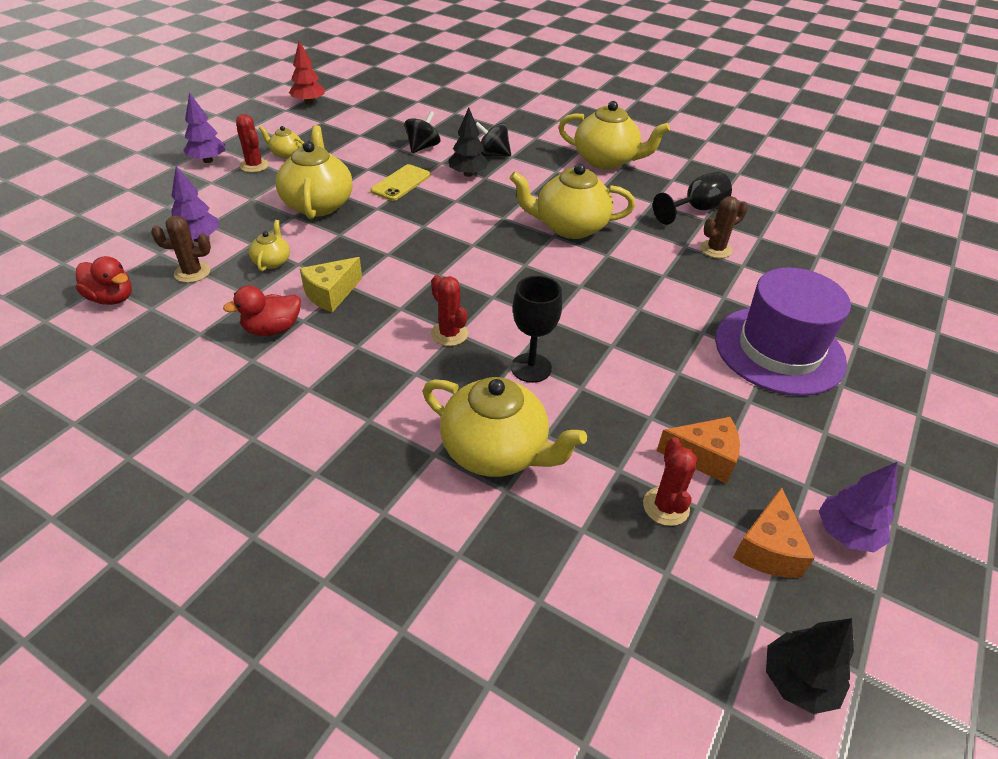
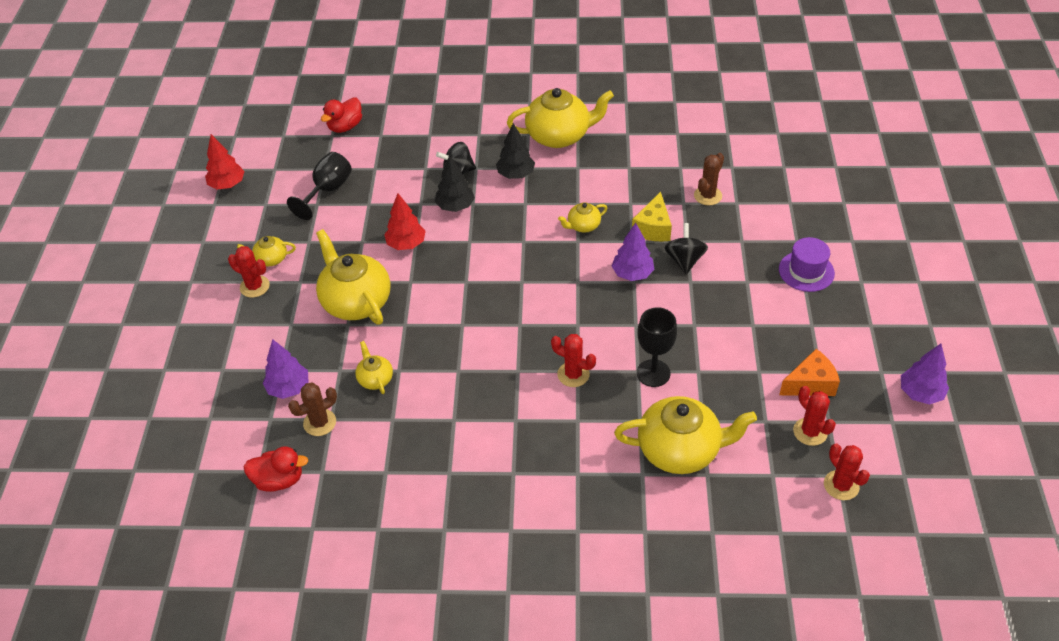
camera: 25 degrees left, 5 degrees up
purple tree [183,92,226,163] -> purple tree moved to [612,223,654,281]
red duck [223,286,301,336] -> red duck moved to [321,98,362,133]
yellow cheese [300,257,362,312] -> yellow cheese moved to [632,192,672,242]
yellow phone [370,164,431,201] -> red tree [384,193,426,250]
black spinning top [405,111,440,153] -> black spinning top moved to [664,223,708,274]
yellow teapot [510,163,635,239] -> yellow teapot [558,202,607,233], size x0.48
black goblet [653,172,732,225] -> black goblet moved to [287,152,352,220]
purple hat [715,267,851,396] -> purple hat [779,237,835,292], size x0.53
orange cheese [733,487,815,578] -> none
black tree [766,618,854,714] -> black tree moved to [496,123,535,179]
none -> red cactus [824,444,870,500]

